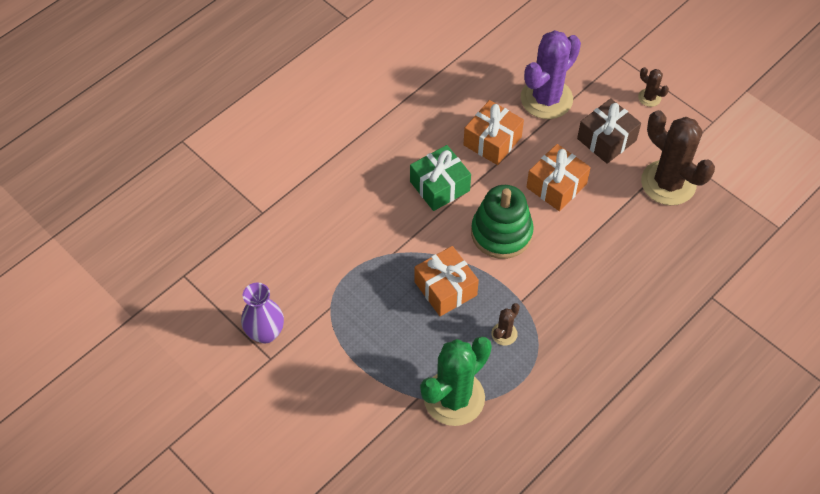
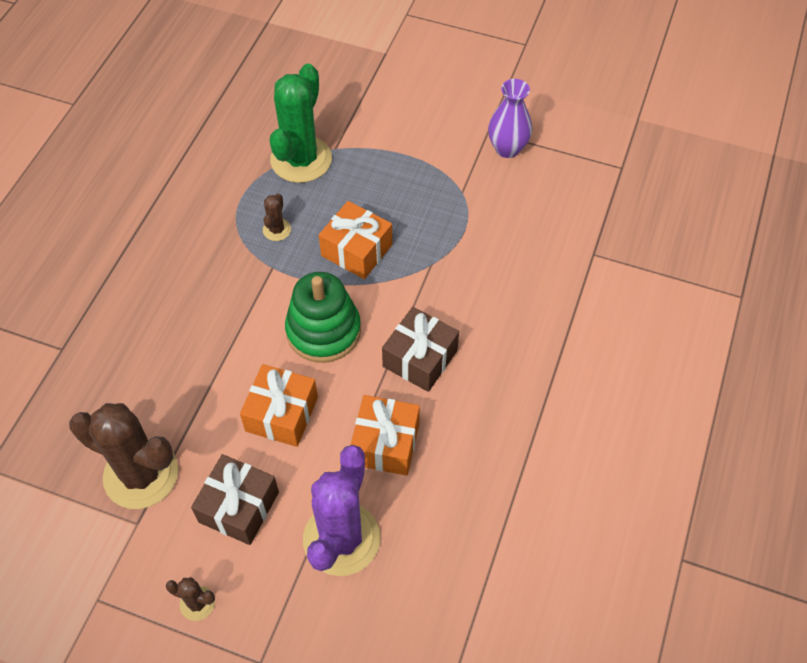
camera: 155 degrees right, 0 degrees up
green gift [410,145,471,211] -> brown gift [382,307,459,392]

